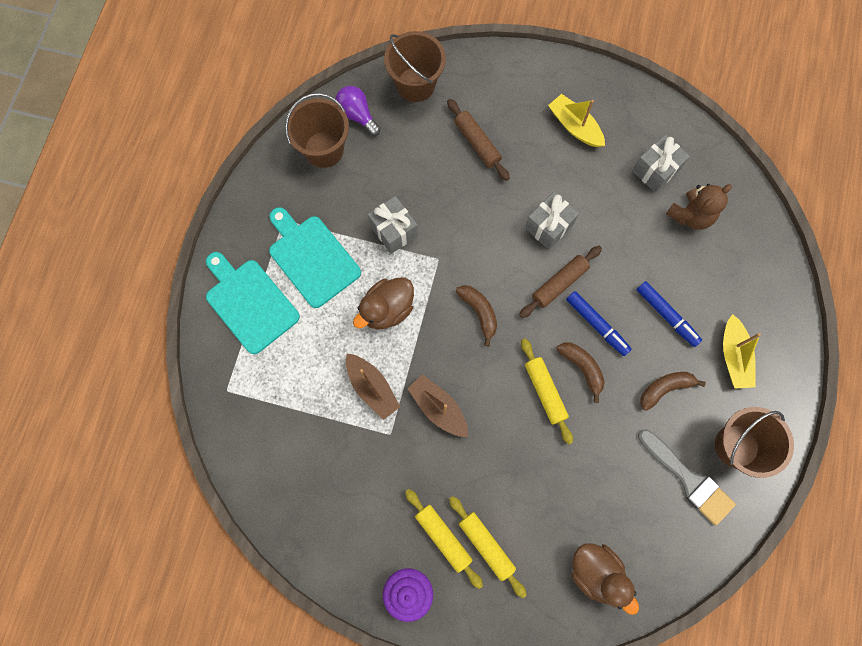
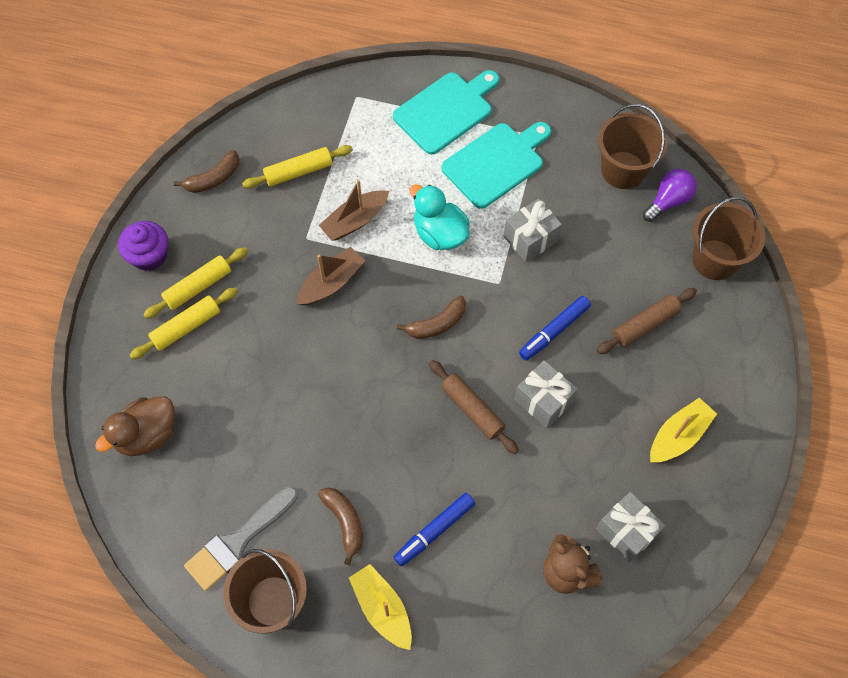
camera: 90 degrees right, 10 degrees down
brown duck [353,277,414,330] -> turquoise duck [409,184,470,250]
yellow rolling pin [521,339,573,444] -> yellow rolling pin moved to [242,145,353,189]
brown banana [556,342,605,403] -> brown banana moved to [174,150,239,193]
blue marker [566,291,632,356] -> blue marker moved to [519,296,591,361]
yellow boat [723,314,761,389] -> yellow boat turned 60 degrees clockwise [349,564,412,650]

